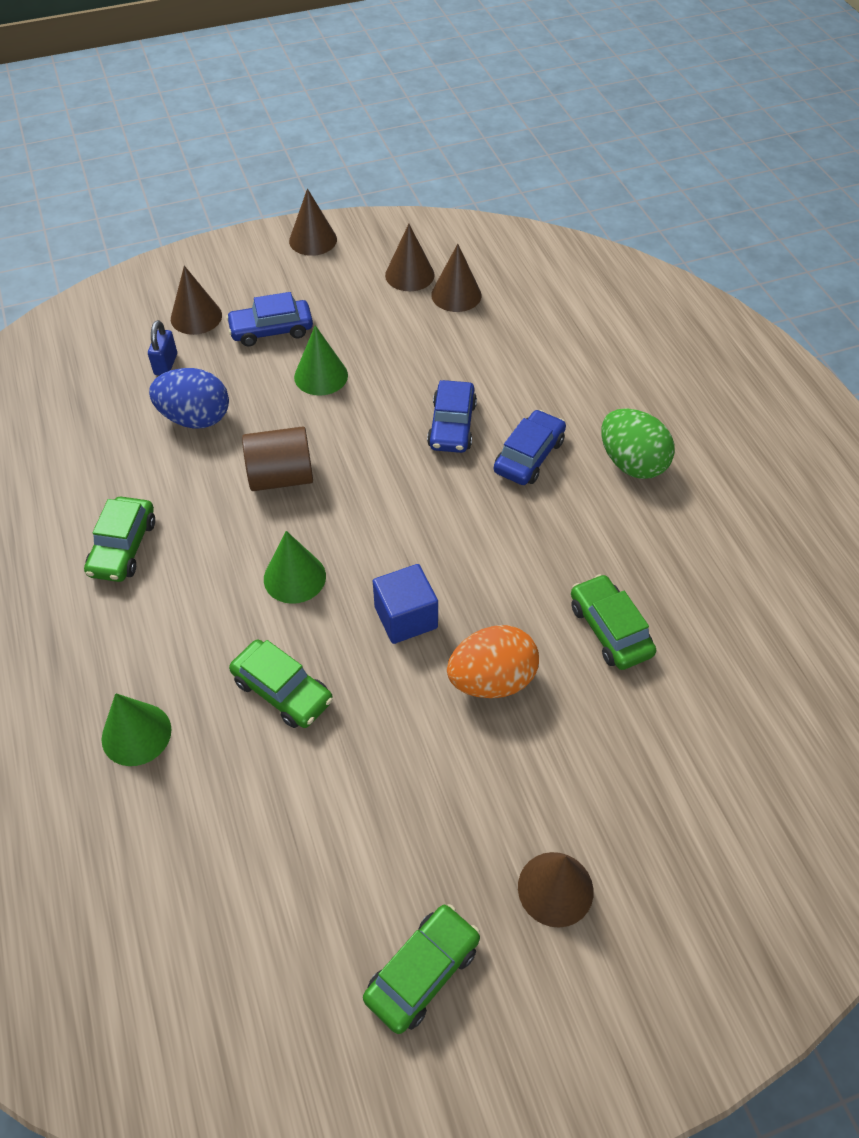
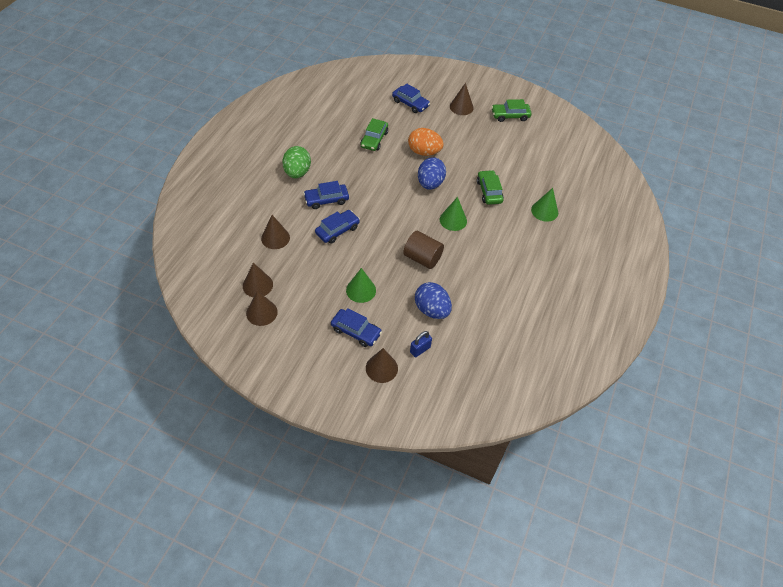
camera: 140 degrees left, 0 degrees up
green car [84,497,155,582] -> none
brown cone [289,188,337,256] -> brown cone moved to [261,215,290,249]
blue cube [373,564,438,644] -> blue egg [418,157,446,190]
none -> blue car [392,84,430,113]

